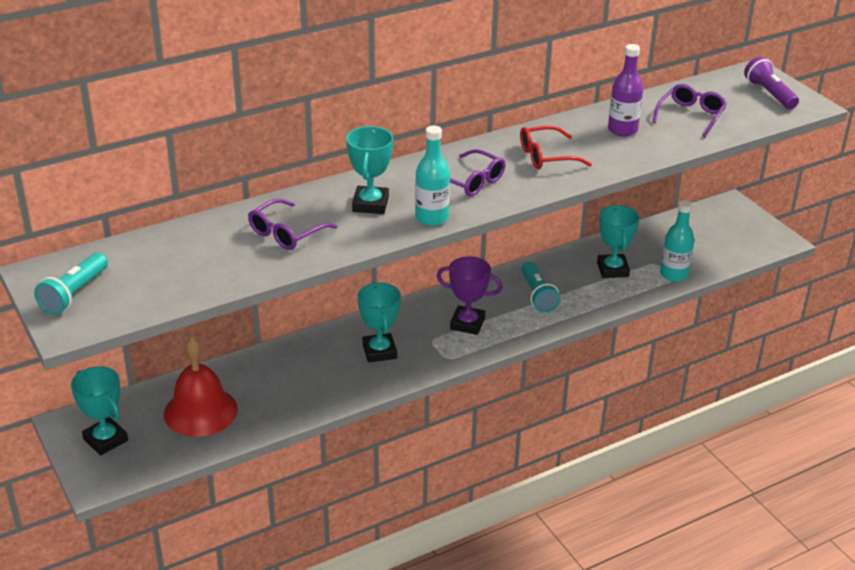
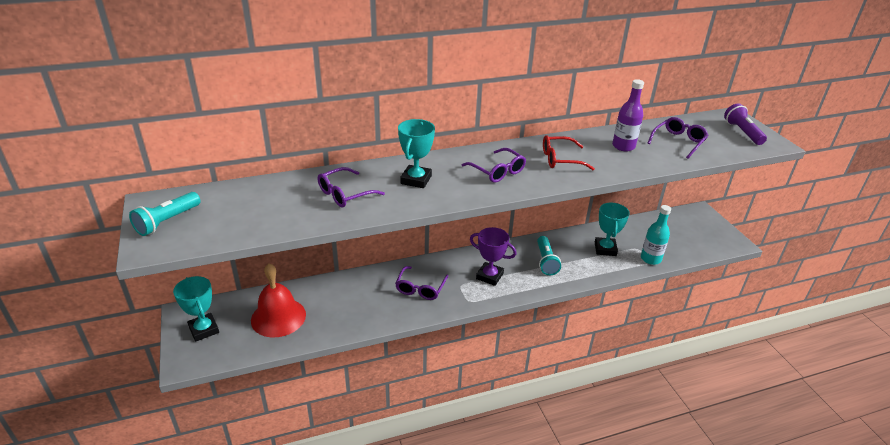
camera: 10 degrees right, 0 degrees up
turquoise trophy [358,282,401,363] -> purple glasses [395,266,448,300]
turquoise bottle [415,125,450,226] -> none

